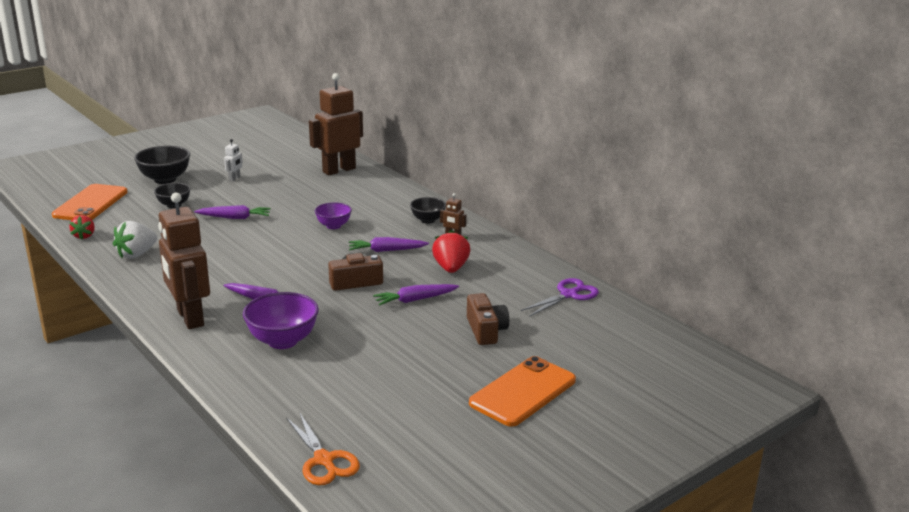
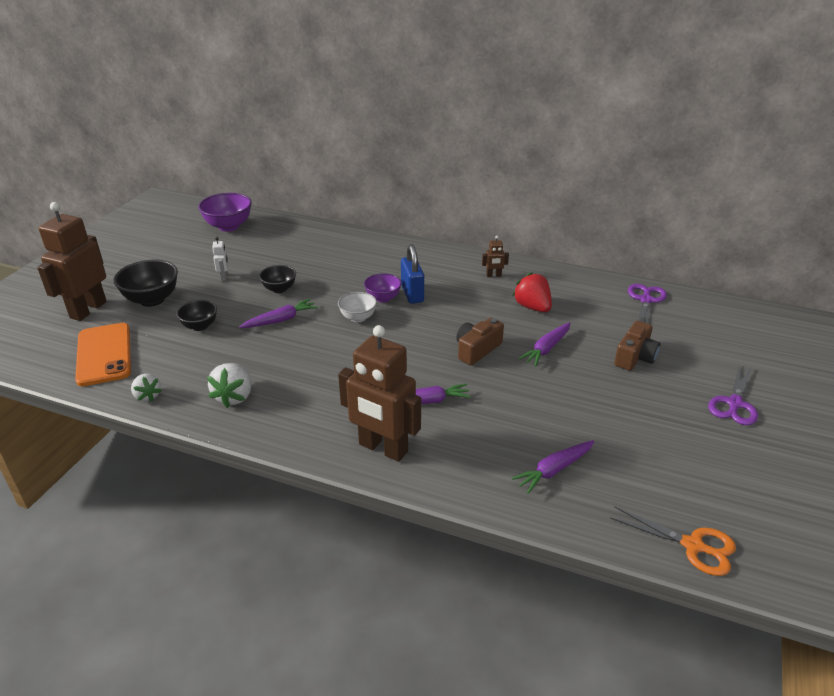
camera: 30 degrees left, 10 degrees up
red strawberry [69,215,95,240] -> white strawberry [131,374,162,402]
purple bowl [243,292,319,349] -> purple bowl moved to [198,193,252,232]
brown robot [309,73,363,175] -> brown robot moved to [37,202,107,321]
purple carrot [349,237,429,252] -> purple carrot moved to [512,440,594,494]
black bowl [410,197,446,224] -> black bowl moved to [259,265,296,293]
brown camera [467,293,509,345] -> brown camera turned 75 degrees clockwise [614,321,661,371]
orange phone [469,356,576,427] -> purple scissors [708,364,758,425]
none -> white bowl [338,292,377,322]
none -> blue padlock [401,244,424,304]

